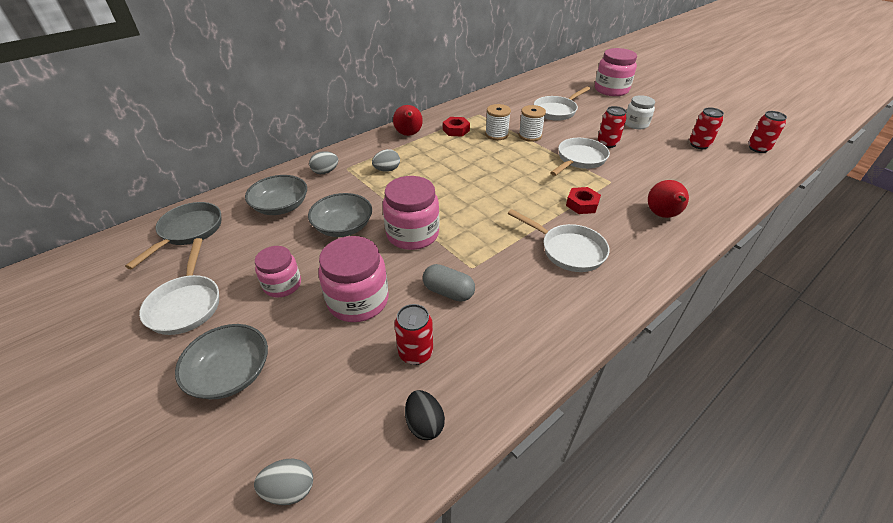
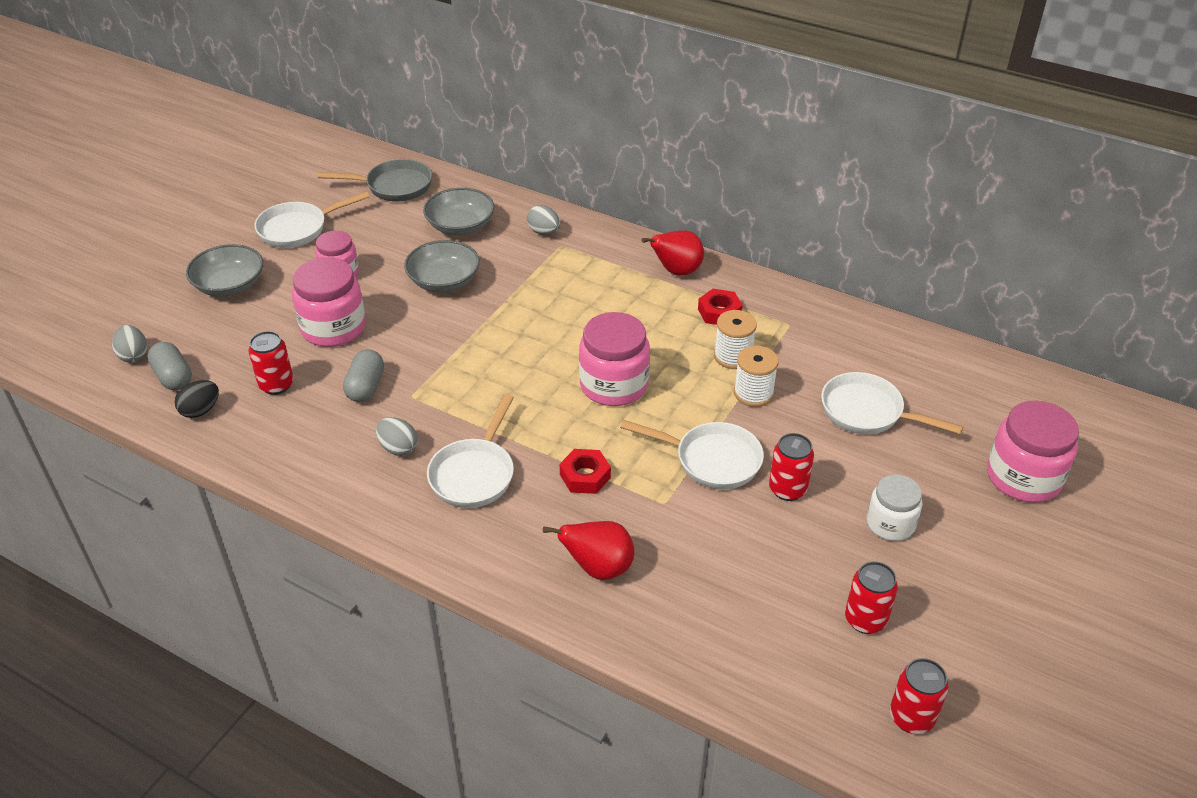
camera: 70 degrees right, 0 degrees up
grey egg [372,149,400,172] -> grey egg moved to [376,417,417,456]
pink jar [383,176,439,250] -> pink jar moved to [579,312,650,406]
none -> grey capsule [147,342,192,390]

